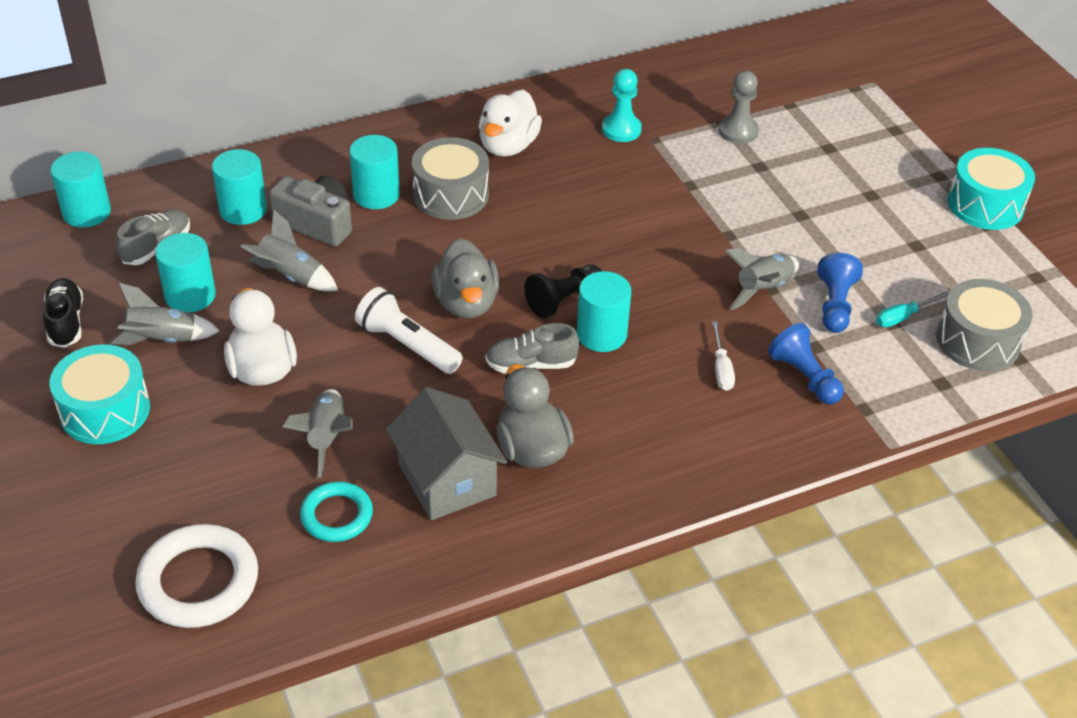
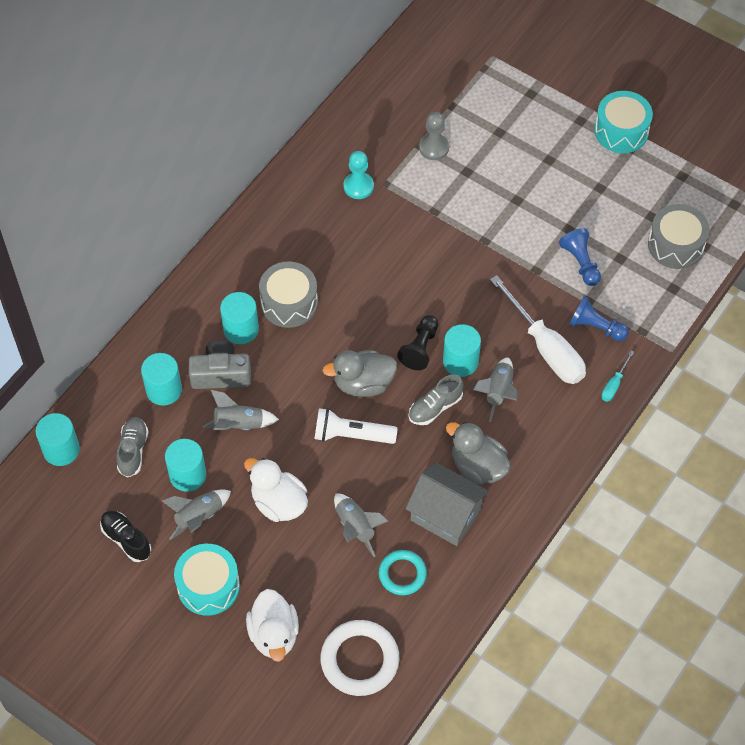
camera: 30 degrees left, 15 degrees up
grey duck [432,238,499,319] -> grey duck turned 120 degrees clockwise [322,350,397,397]
white duck [478,90,542,157] -> white duck moved to [246,589,299,662]
white screwdriver [712,321,735,391] -> white screwdriver [490,275,586,384], size x2.27
grey rocket [725,248,800,310] -> grey rocket moved to [473,358,518,422]
turquoise screwdriver [876,291,949,327] -> turquoise screwdriver moved to [602,351,634,402]

